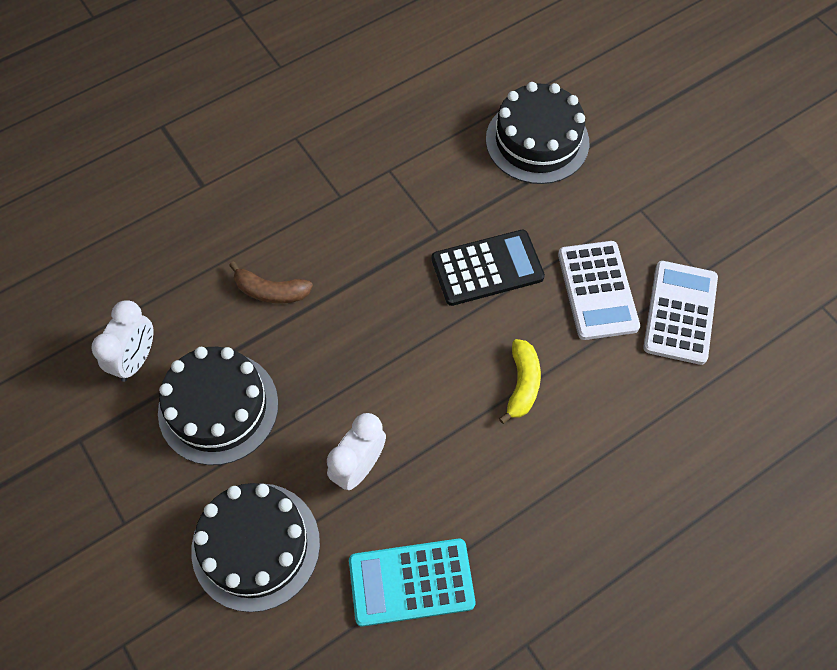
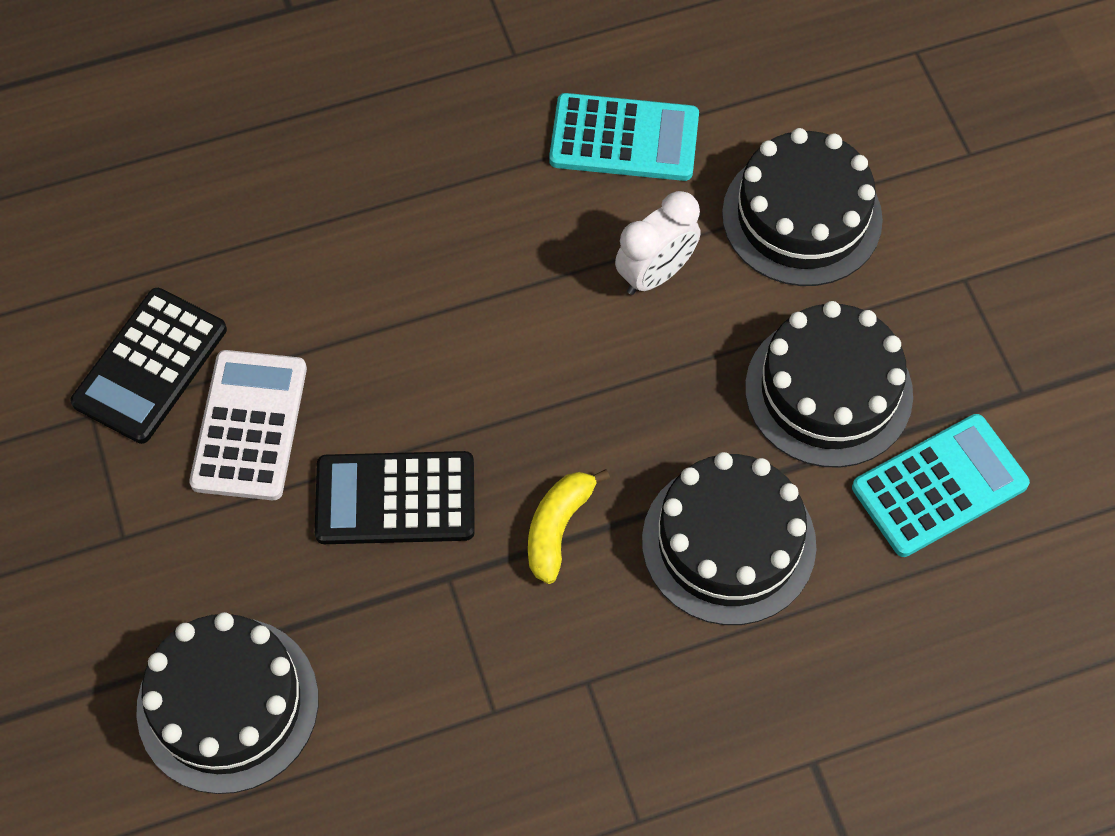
camera: 165 degrees left, 0 degrees up
white clock [91,300,153,382] -> turquoise calculator [852,414,1030,557]
brown banana [229,262,313,303] -> black cake [642,452,817,625]
yellow banana [499,339,541,424] -> yellow banana moved to [528,469,610,584]
white calculator [643,261,718,365] -> black calculator [70,288,227,444]

